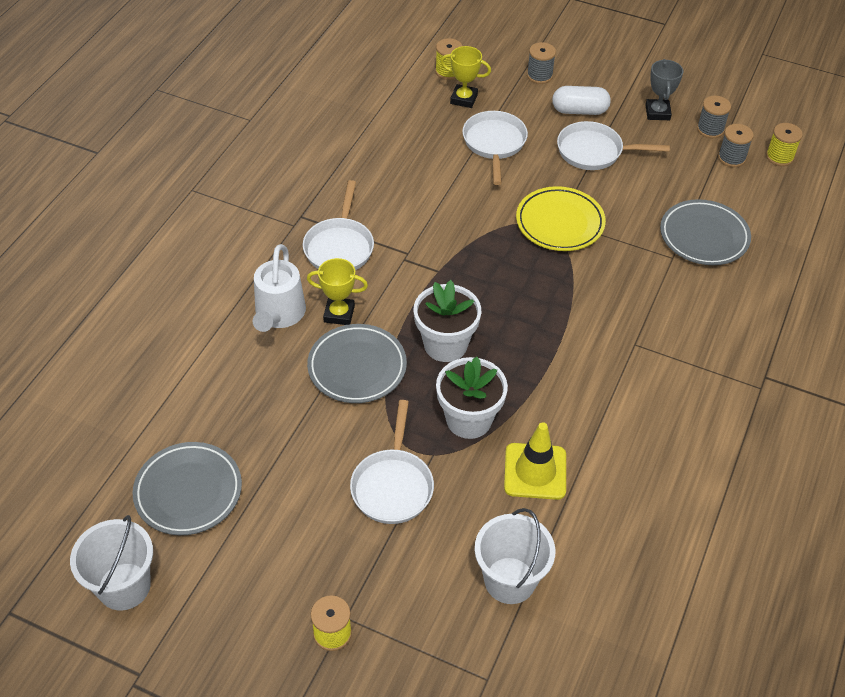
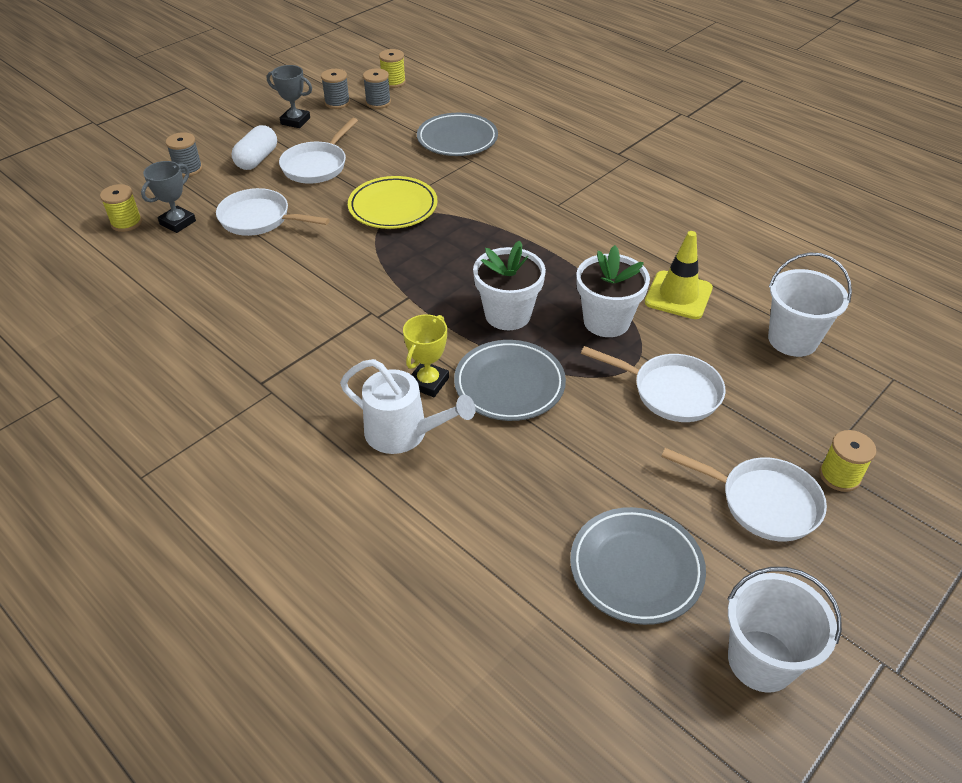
camera: 70 degrees left, 5 degrees down
white pan [303,180,374,270] -> white pan moved to [661,448,827,542]
yellow trophy [441,46,491,108] -> grey trophy [141,161,196,233]

